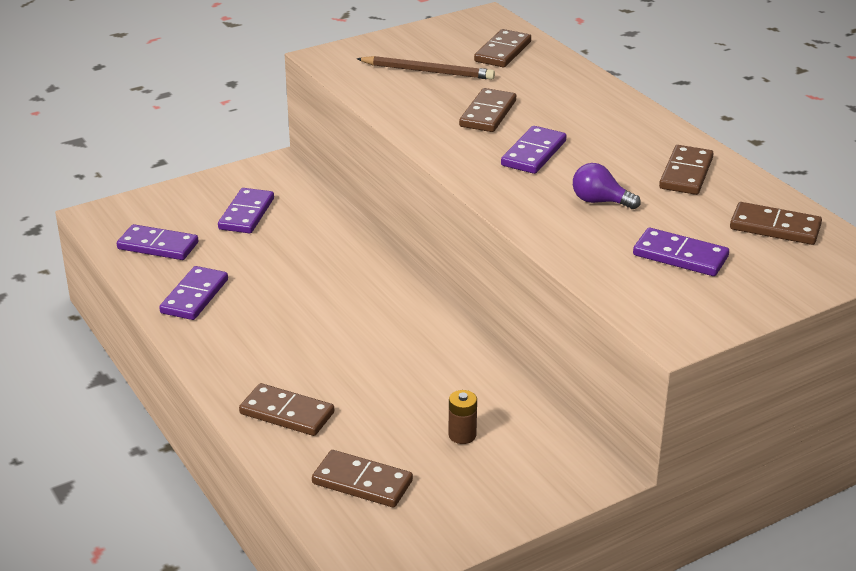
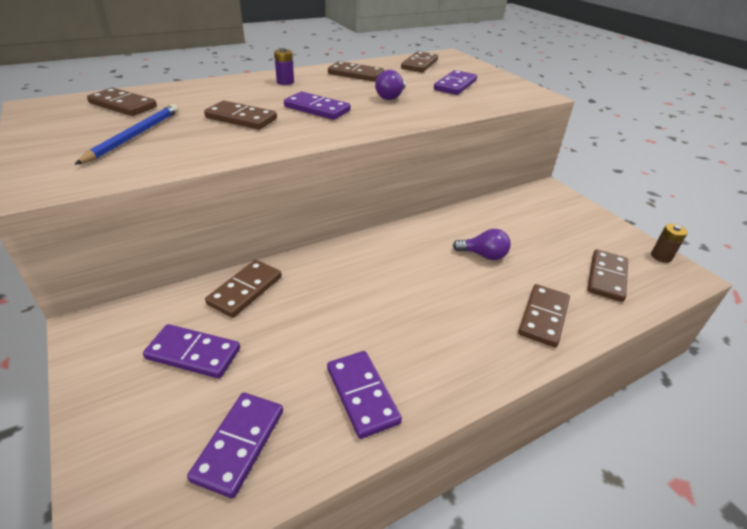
camera: 90 degrees left, 5 degrees up
purple domino [159,266,228,320] -> purple domino turned 45 degrees clockwise [327,351,402,439]
brown pencil [357,56,495,80] -> blue pencil [74,104,179,165]
brown battery [448,390,477,444] -> brown battery moved to [651,224,688,263]
none -> brown domino [205,260,282,318]
none -> purple battery [274,48,294,85]
none -> purple light bulb [453,229,511,260]

